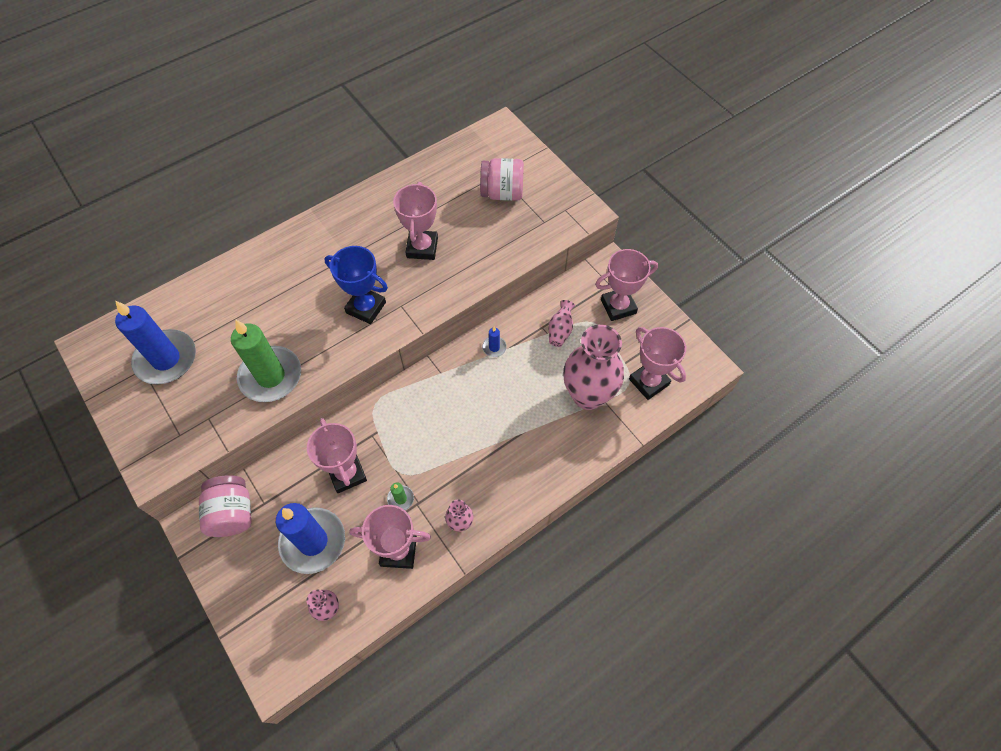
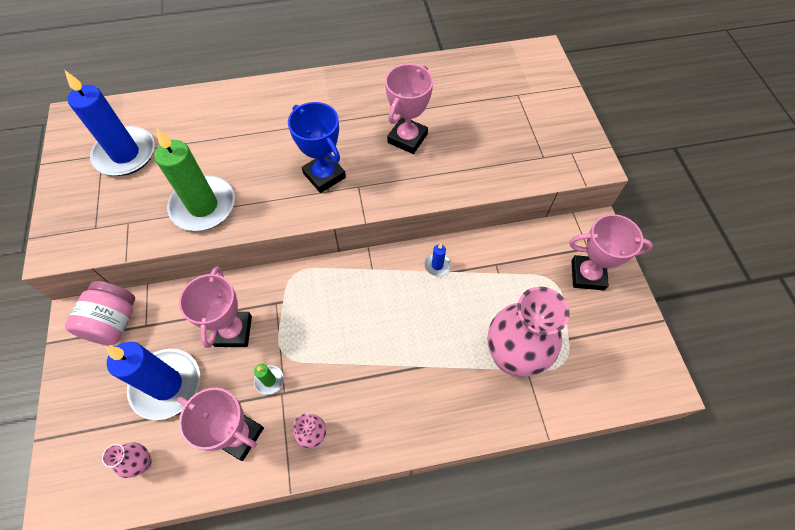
camera: 25 degrees right, 0 degrees up
pink jar [480,158,524,201] -> none
pink vase [549,300,575,347] -> none
pink trophy [629,327,686,400] -> none

